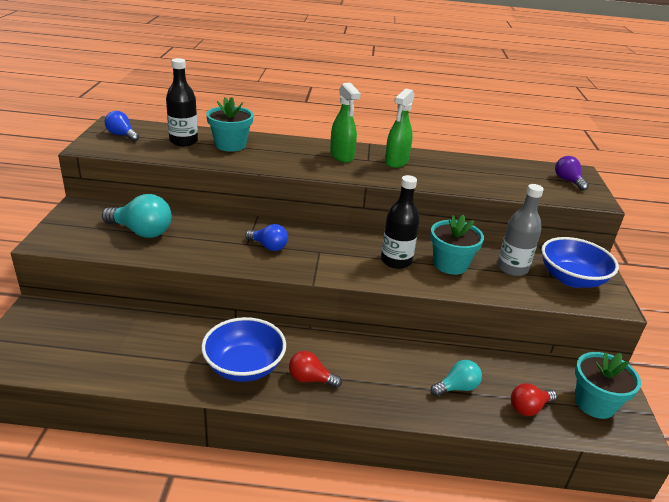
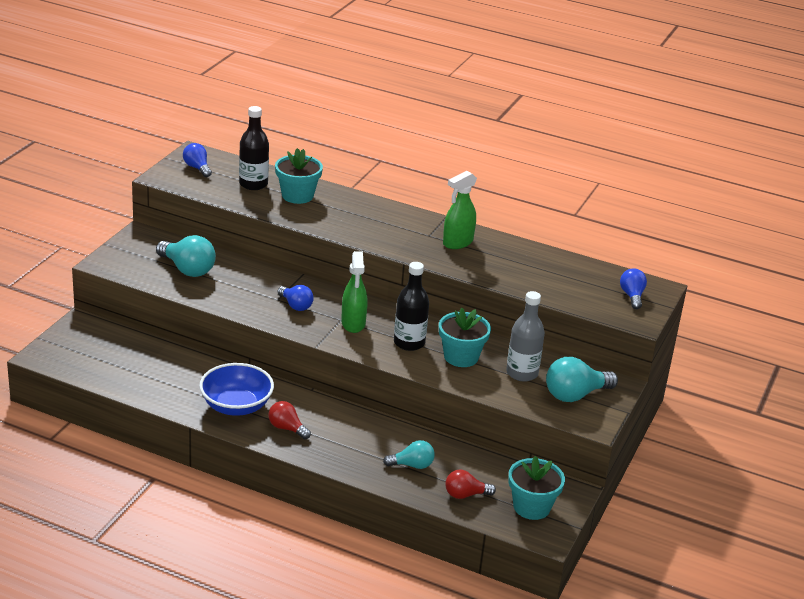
camera: 20 degrees right, 0 degrees up
green spray bottle [330,83,361,163] -> green spray bottle moved to [341,251,368,333]
blue bowl [541,237,619,288] -> turquoise light bulb [546,357,618,402]
purple light bulb [555,156,589,191] -> blue light bulb [620,268,647,309]

